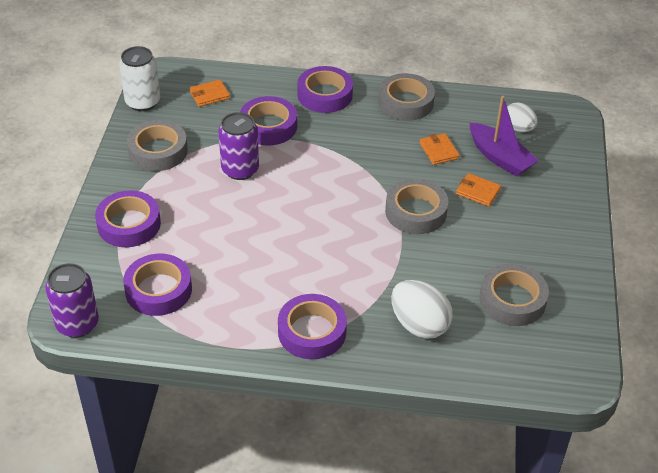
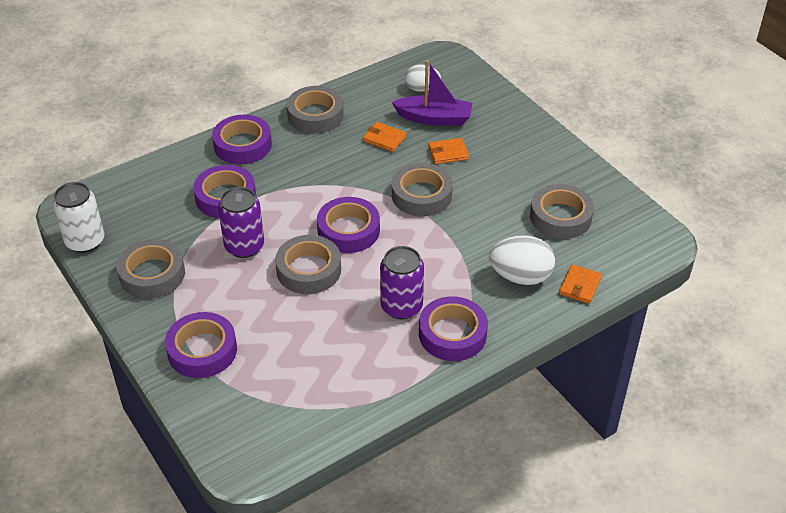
camera: 40 degrees left, 0 degrees up
purple can [45,263,99,338] -> purple can moved to [380,246,424,319]
purple tape [123,254,192,316] -> purple tape moved to [317,197,380,253]
orange wallet [189,79,230,107] -> orange wallet moved to [559,264,602,304]
none -> grey tape [275,235,341,294]

